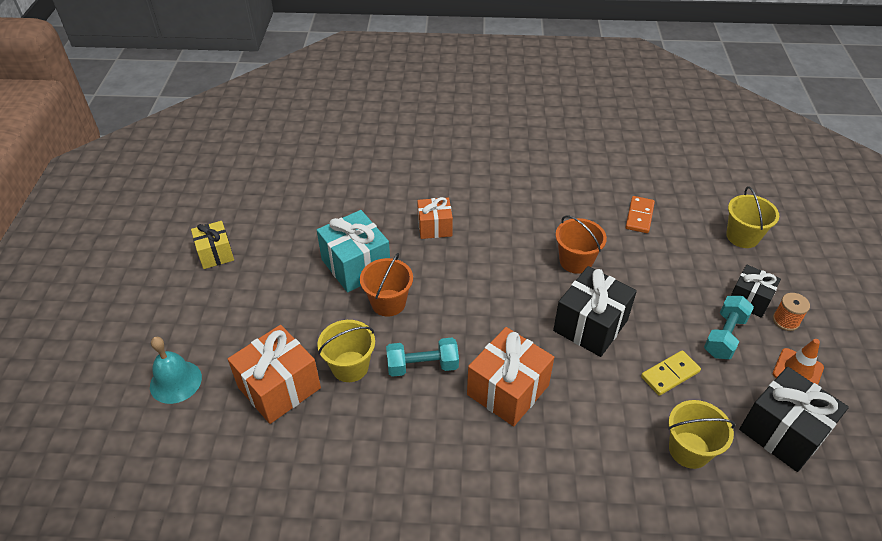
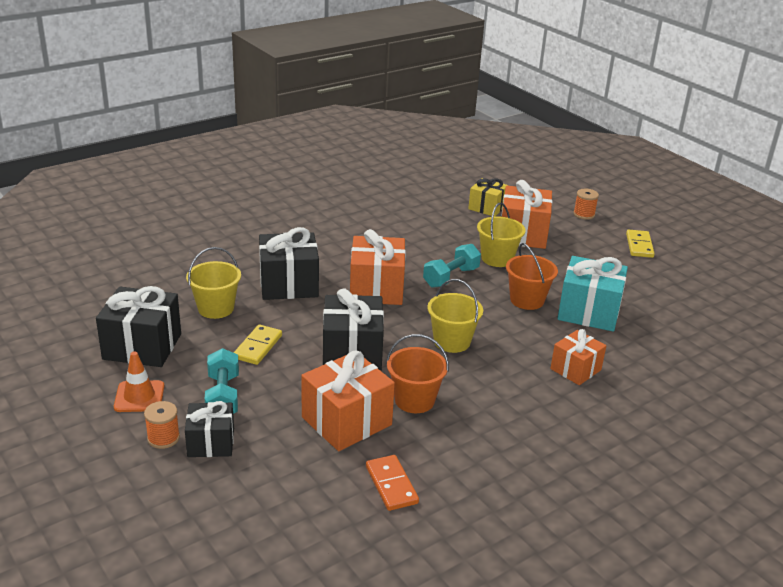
camera: 140 degrees right, 15 degrees down
turquoise bell [150,337,202,404] -> orange spool [573,189,599,220]
yellow gift [191,221,234,269] -> yellow gift moved to [468,178,508,217]
yellow bucket [726,186,779,248] -> yellow bucket moved to [427,279,483,353]
none -> black gift [259,227,319,300]
none -> orange gift [301,351,395,451]
none -> yellow domino [626,230,655,258]

